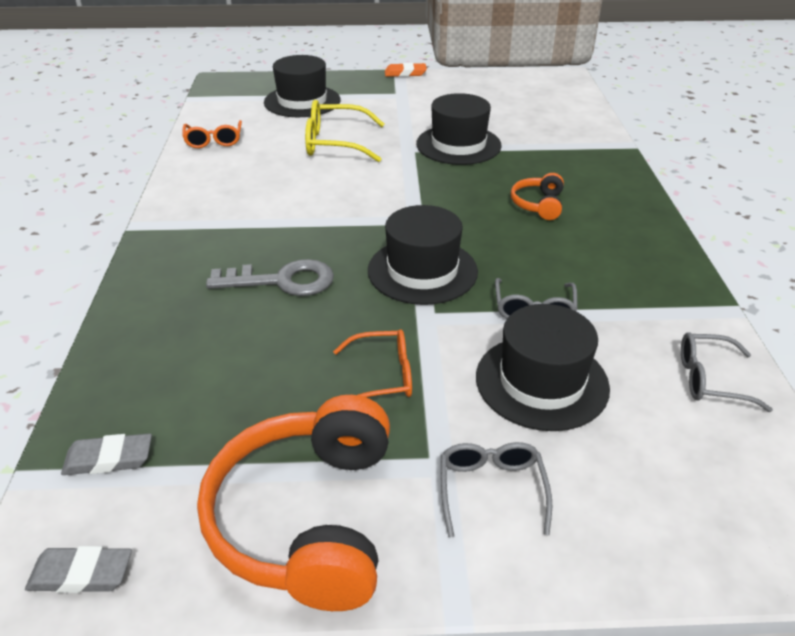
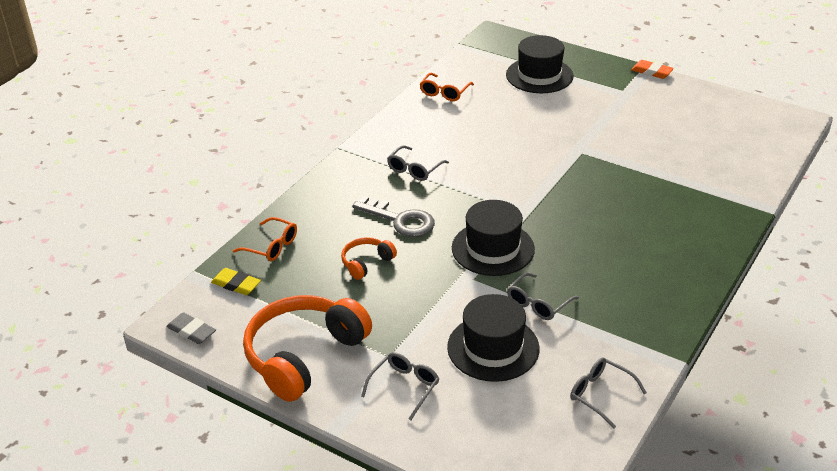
camera: 35 degrees right, 0 degrees up
grey eraser [61,433,152,475] -> yellow eraser [211,268,261,295]
yellow glasses [305,100,385,162] -> none
orange glasses [333,329,412,397] -> orange glasses moved to [233,217,297,261]
black hat [416,93,502,165] -> none
orange headphones [511,173,564,220] -> orange headphones moved to [341,237,397,280]
none -> grey glasses [387,145,449,181]

